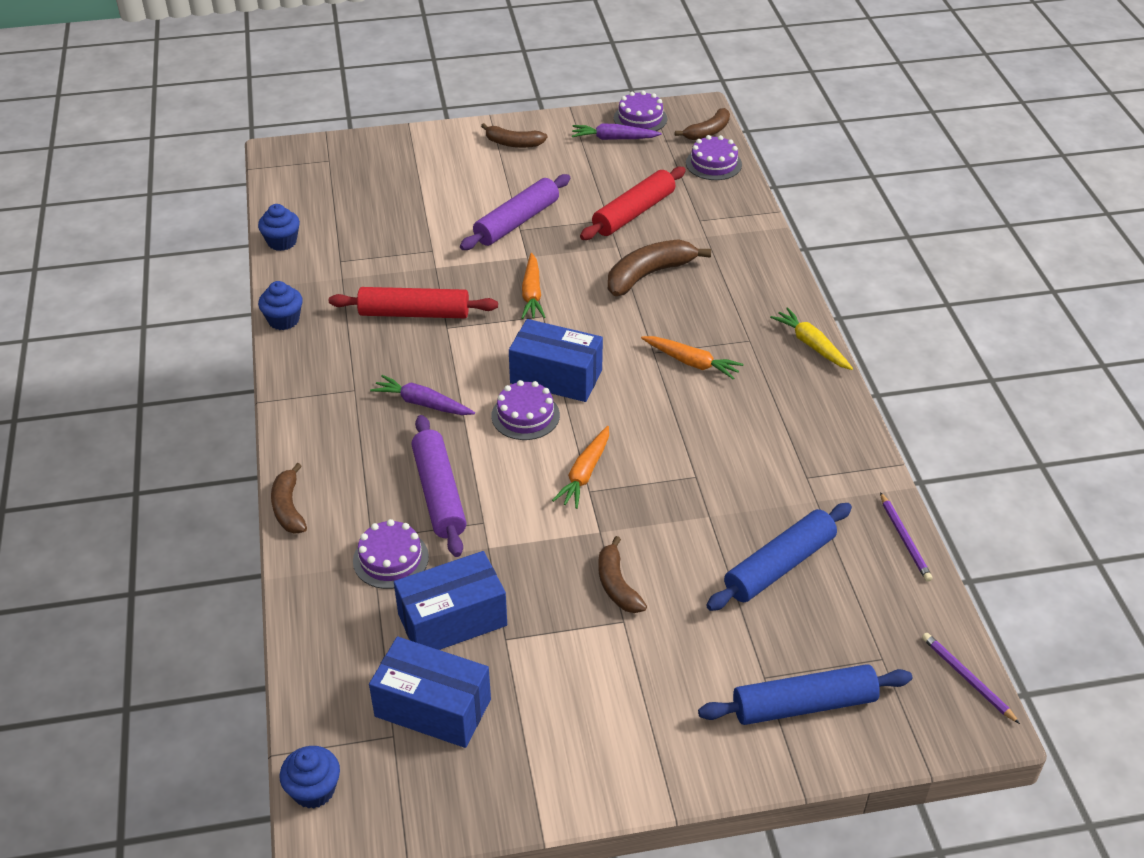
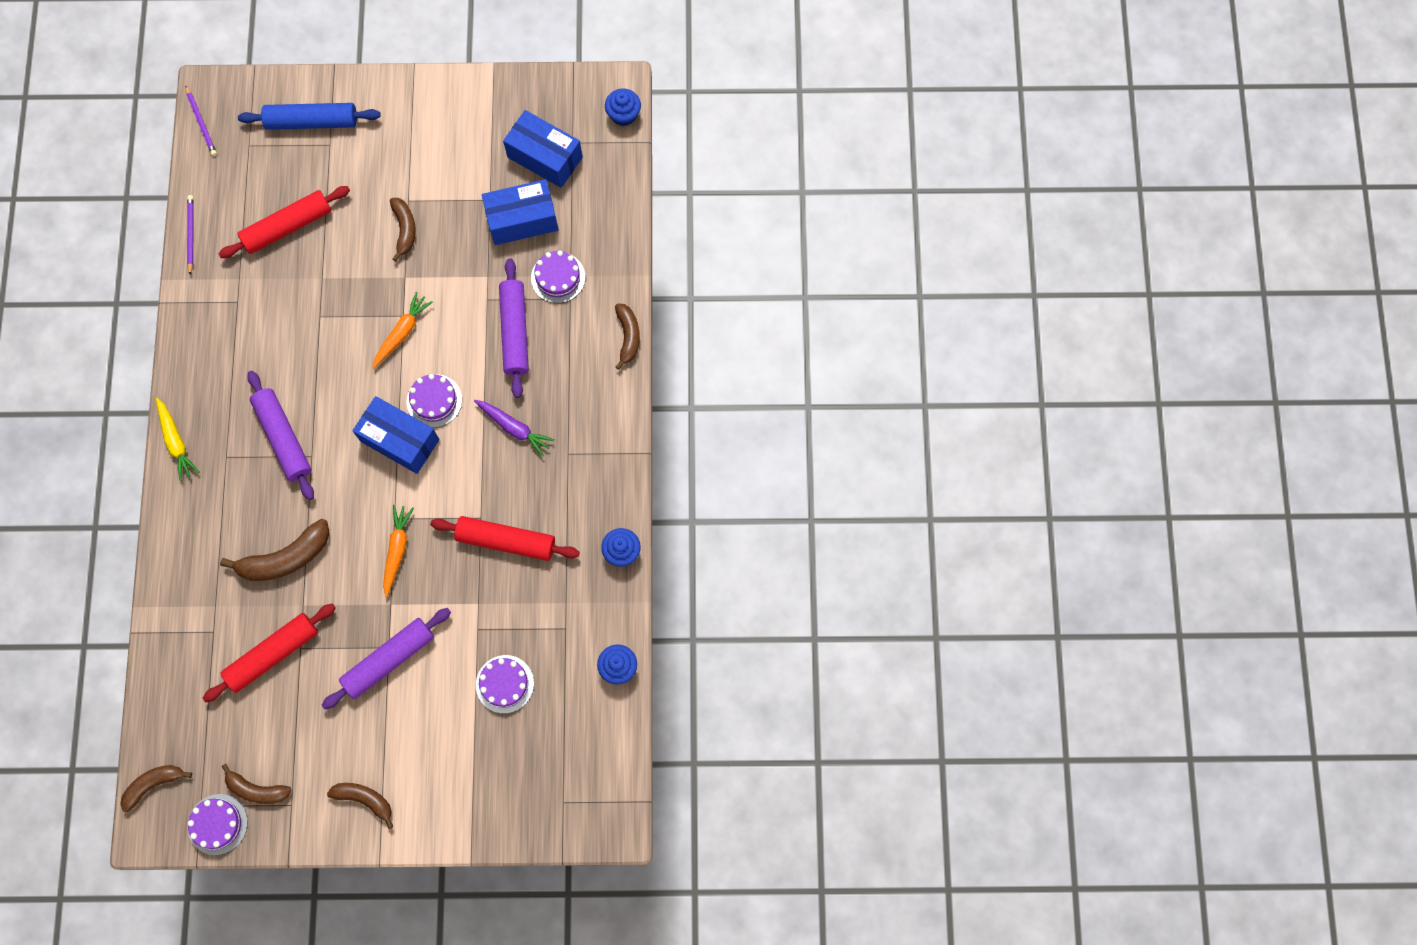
camera: 170 degrees left, 30 degrees up
purple carrot [572,123,662,140] -> brown banana [222,764,292,804]
orange carrot [641,336,743,380] -> purple rolling pin [247,371,314,500]
purple cake [686,135,742,180] -> purple cake moved to [476,655,534,713]
blue rolling pin [706,503,852,611] -> red rolling pin [219,186,350,258]

